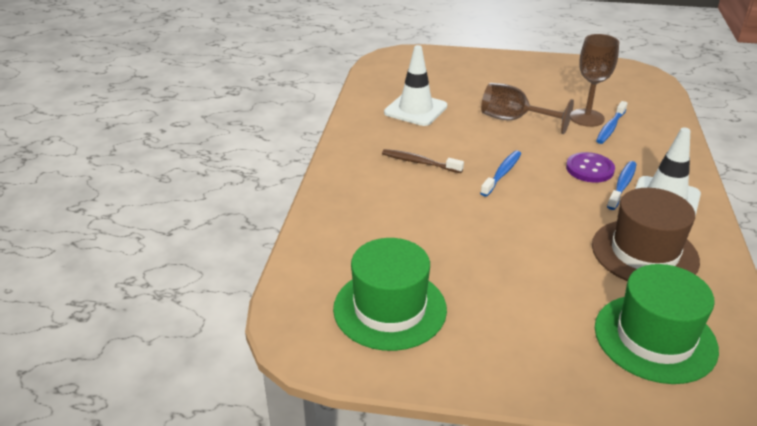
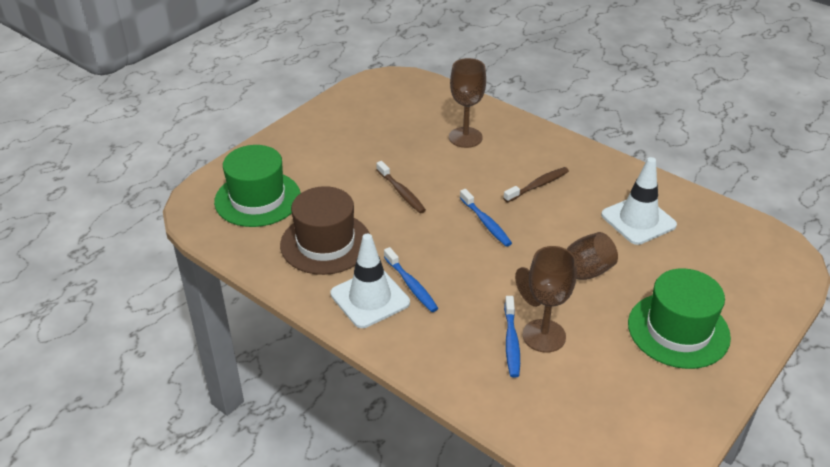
camera: 120 degrees right, 5 degrees up
green hat [333,238,447,351] -> green hat moved to [628,268,731,369]
purple button [566,152,615,183] -> none
blue toothbrush [596,101,628,144] -> blue toothbrush turned 150 degrees counterclockwise [504,296,520,378]
none -> brown toothbrush [376,161,426,213]
none -> brown goblet [449,58,486,148]

